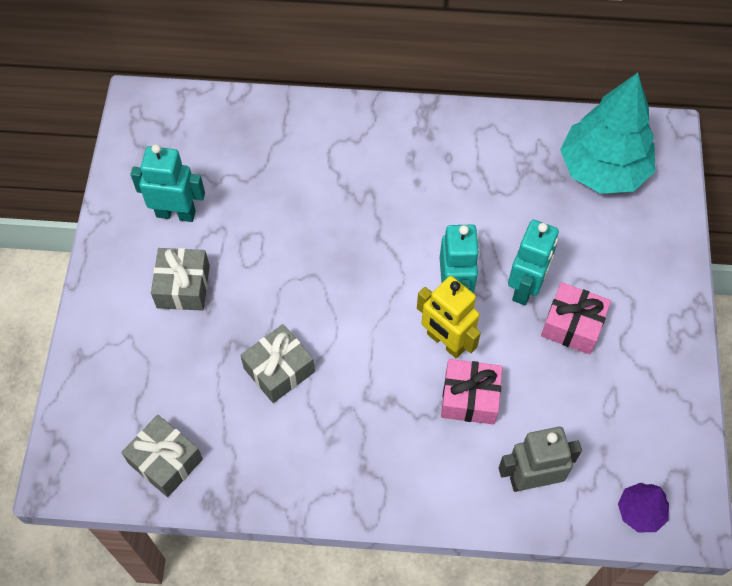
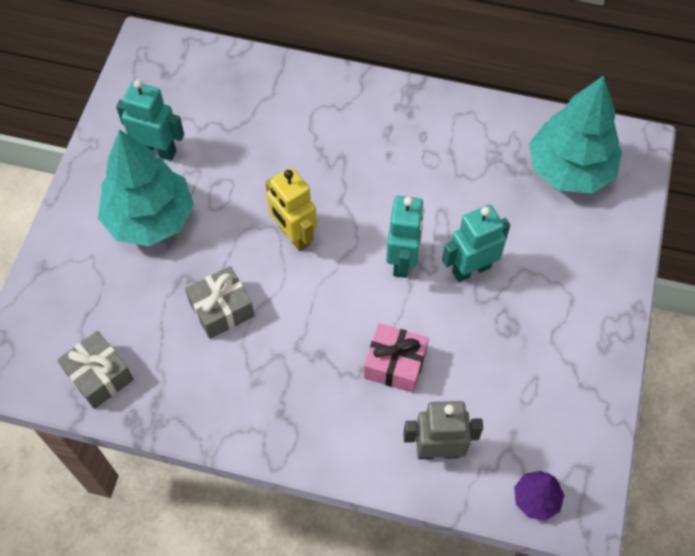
camera: 10 degrees right, 0 degrees up
grey gift [151,248,210,311] -> turquoise tree [98,129,194,246]
yellow robot [417,276,481,359] -> yellow robot moved to [265,167,317,251]
turquoise robot [508,220,559,305] -> turquoise robot turned 150 degrees counterclockwise [442,204,510,282]
pink gift [541,282,611,355] -> none

